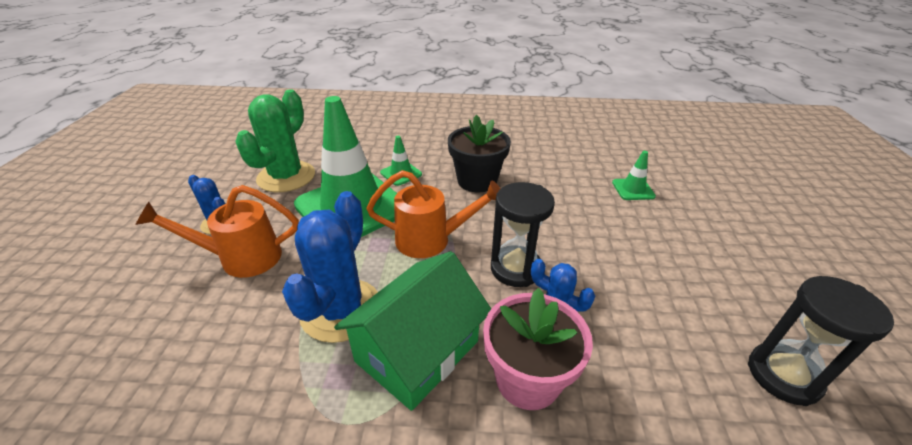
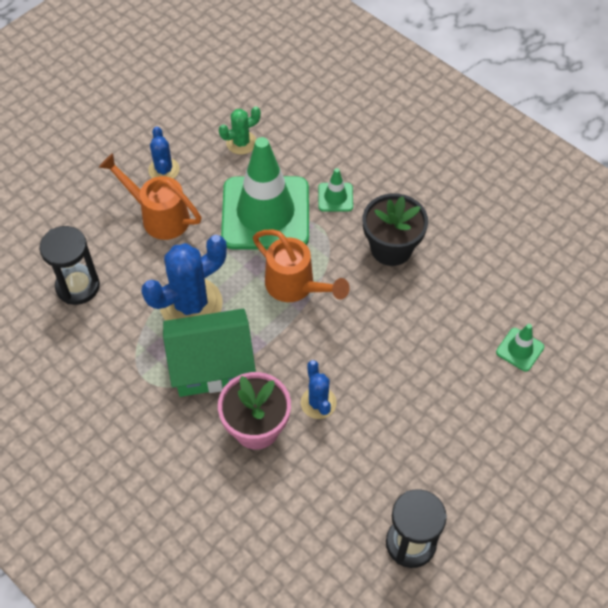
camera: 40 degrees right, 20 degrees up
green cactus [235,89,315,192] -> green cactus [219,107,261,155], size x0.54
black hourglass [491,182,555,287] -> black hourglass moved to [39,226,100,305]

